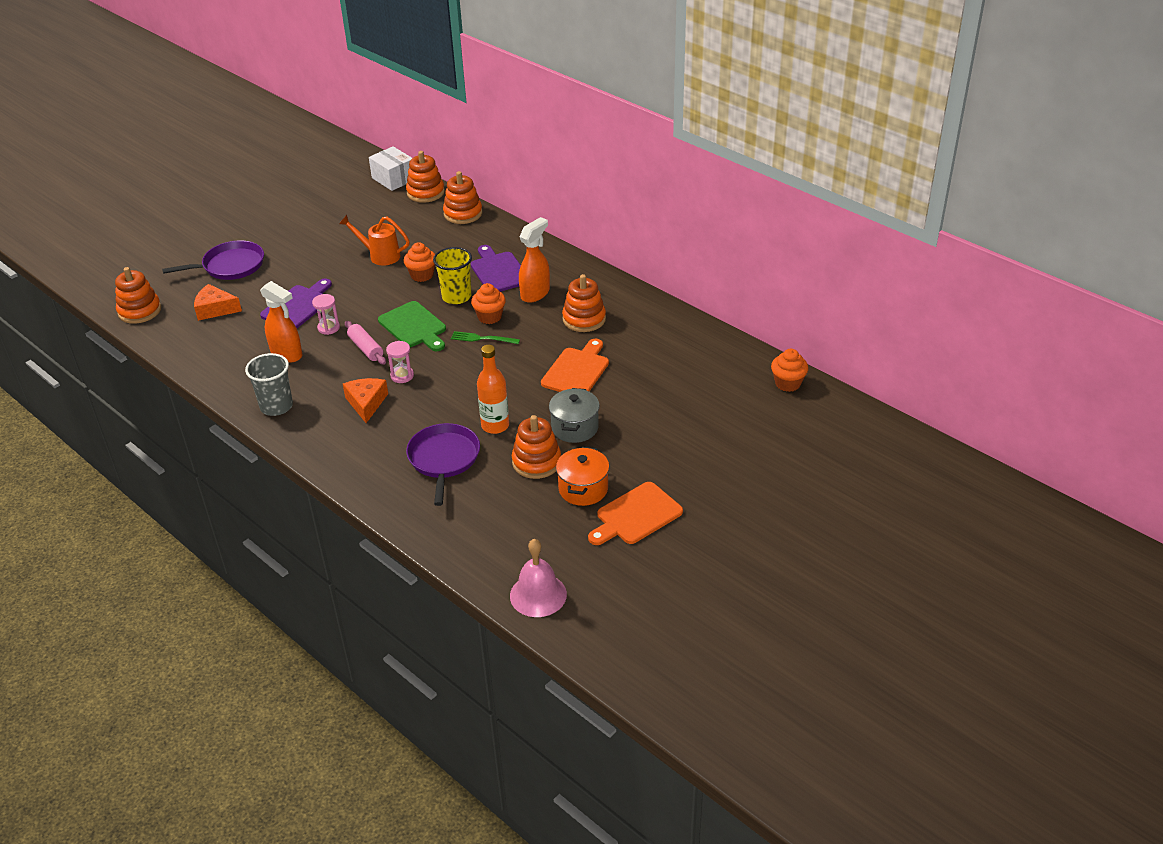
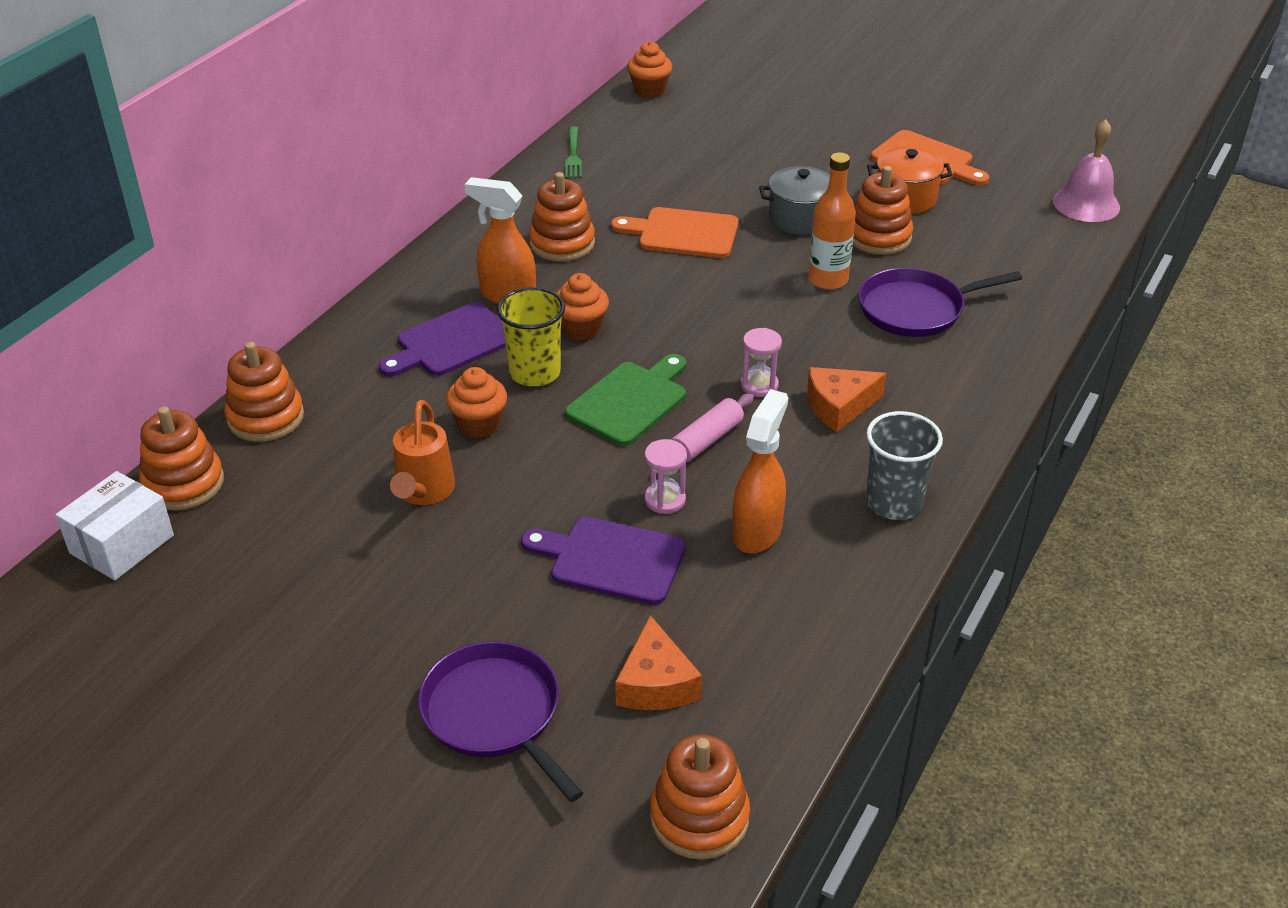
camera: 105 degrees left, 0 degrees up
green fork [451,331,520,344] -> green fork moved to [565,126,582,178]

